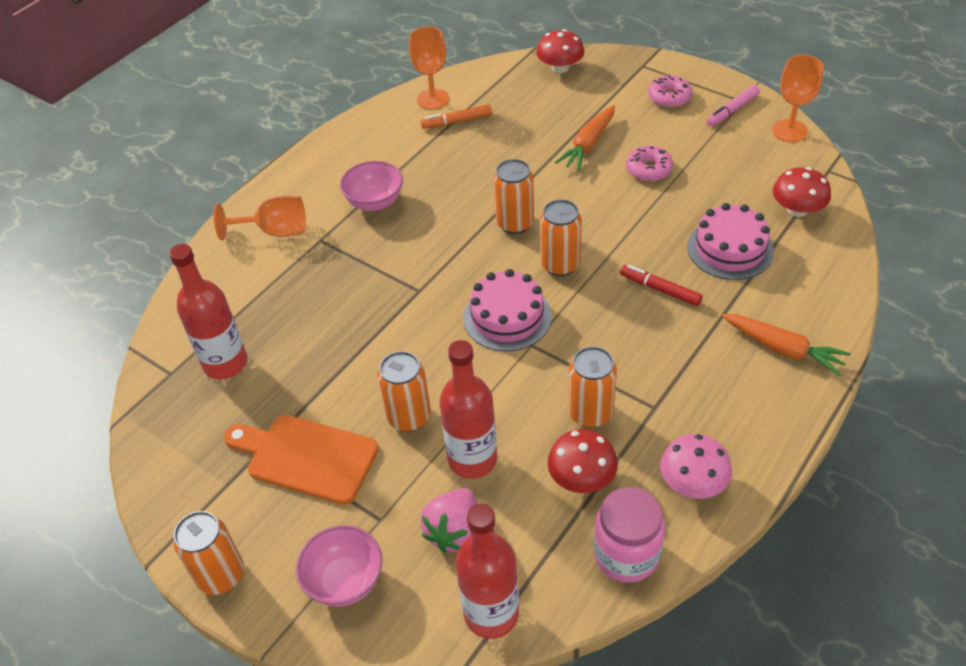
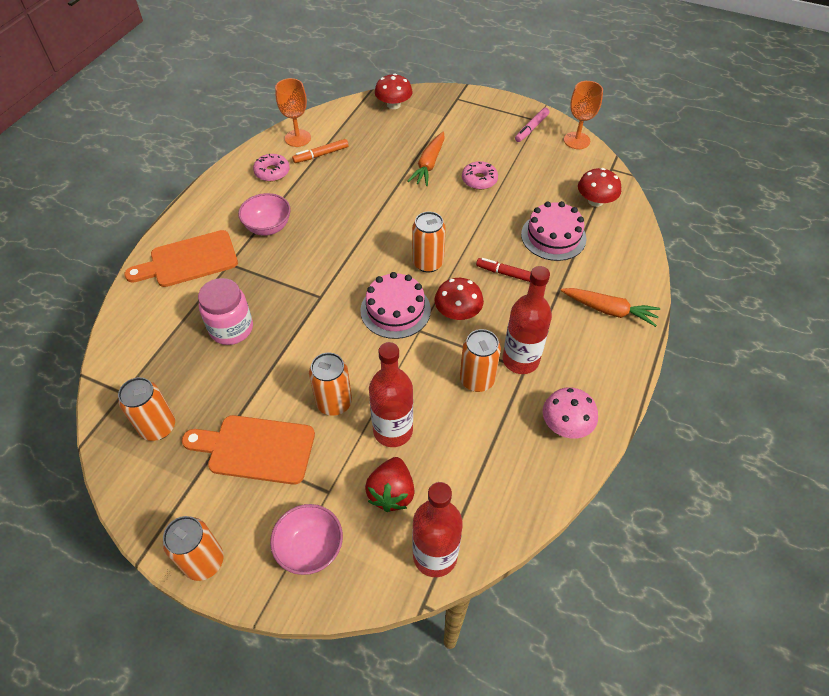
camera: 15 degrees left, 5 degrees up
red bottle [169,244,247,380] -> red bottle moved to [503,266,552,374]
orange goblet [214,196,306,241] -> orange cutting board [124,230,238,287]
pink strawberry [420,488,477,553] -> red strawberry [365,457,415,512]
orange can [493,159,534,234] -> orange can moved to [118,377,175,441]
red mushroom [547,429,618,493] -> red mushroom moved to [435,278,484,320]
pink jar [594,487,665,583] -> pink jar moved to [198,278,253,345]
pink donut [648,75,692,108] -> pink donut moved to [253,154,290,182]

